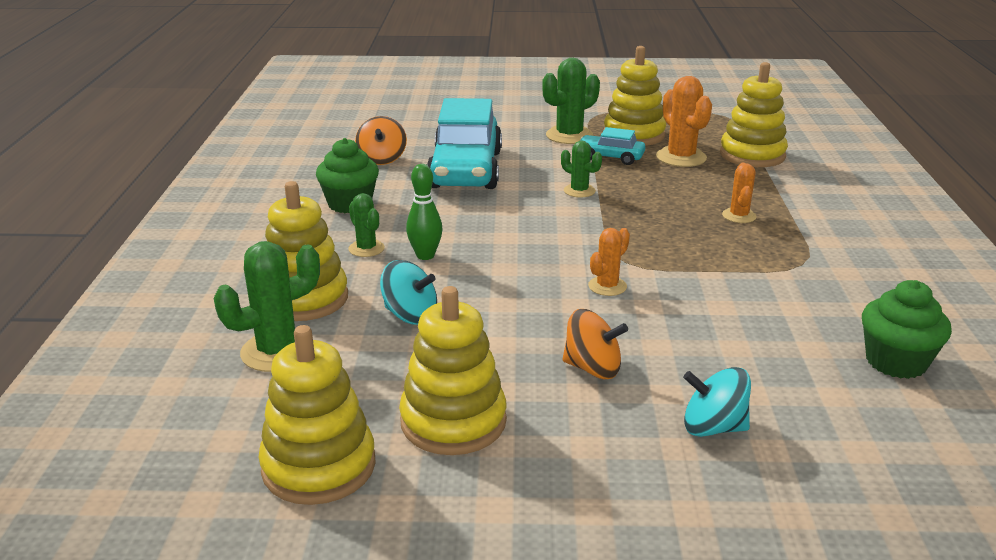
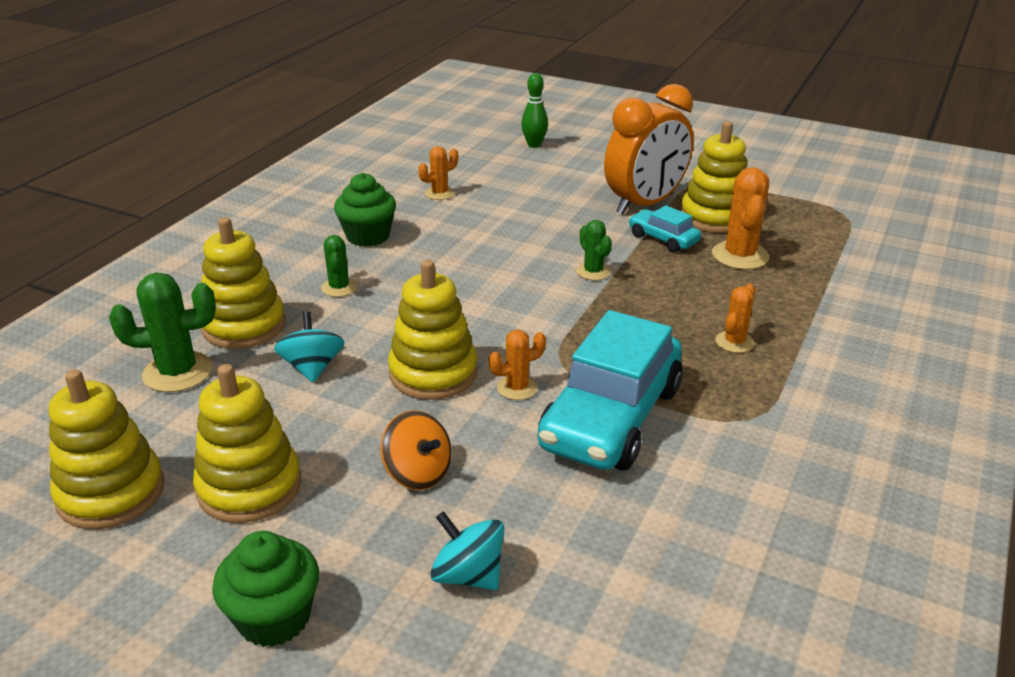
camera: 25 degrees right, 5 degrees up
orange spinning top [355,116,407,165] -> orange cactus [418,146,458,200]
turquoise spinning top [380,260,437,325] -> turquoise spinning top turned 150 degrees counterclockwise [274,311,344,383]
green bowling pin [406,164,443,260] -> green bowling pin moved to [521,73,548,148]
turquoise car [427,98,502,189] -> turquoise car moved to [538,310,683,470]
green cactus [542,58,600,144] -> orange clock [604,84,694,214]
yellow stacking toy [720,62,788,167] -> yellow stacking toy moved to [388,260,478,400]
green cupcake [862,280,952,379] -> green cupcake moved to [212,531,319,647]

